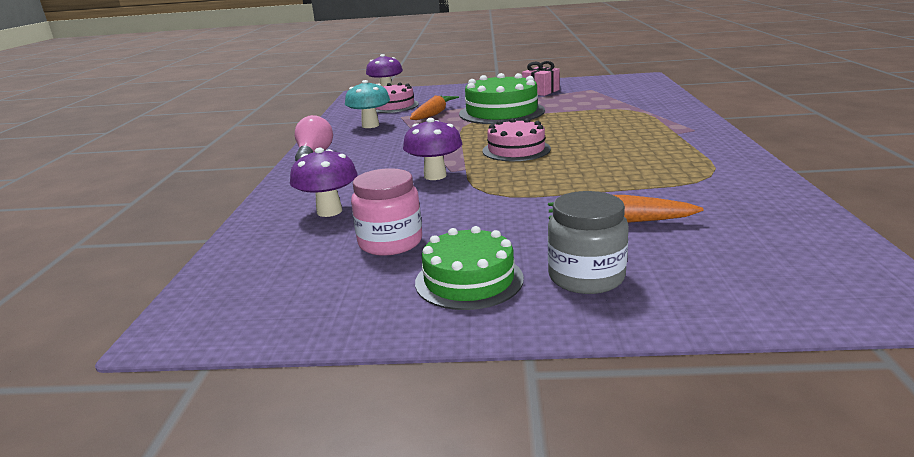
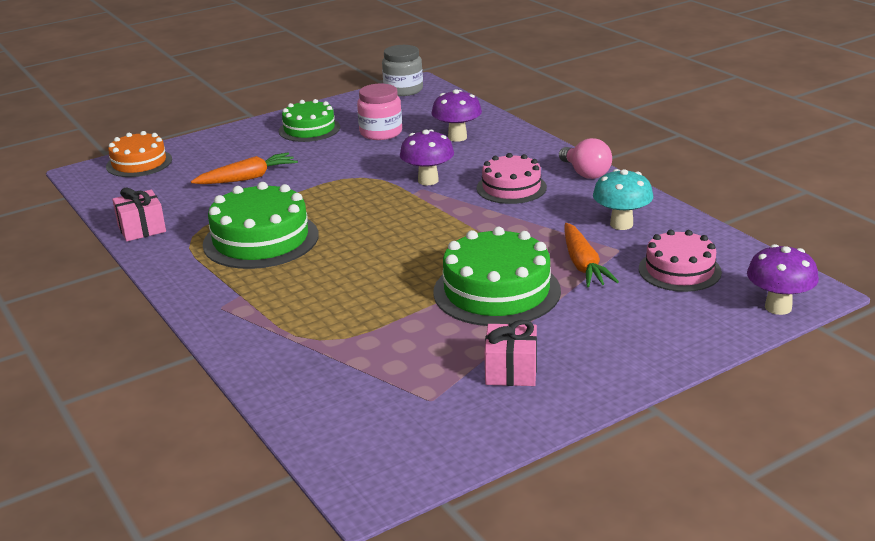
camera: 145 degrees right, 5 degrees up
pink cake [482,118,551,161] -> pink cake moved to [477,153,547,204]
grey jar [548,191,629,294] -> grey jar moved to [382,45,423,96]
none -> orange cake [106,131,172,177]
none -> pink gift [112,188,166,241]
none -> green cake [203,182,319,269]

